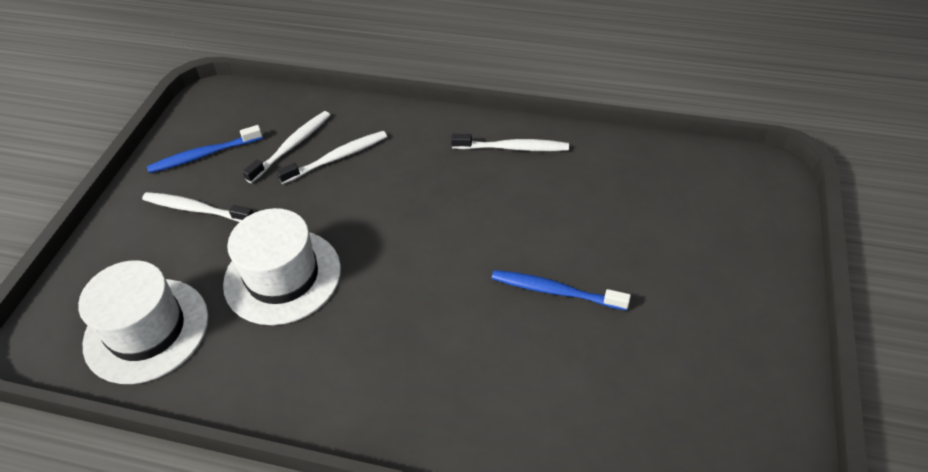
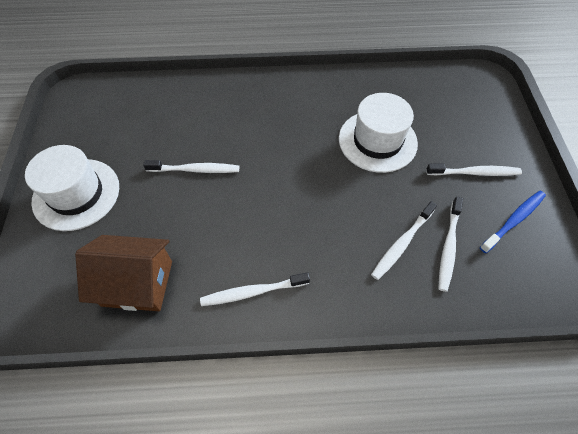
camera: 160 degrees right, 10 degrees up
white hat [78,260,208,384] -> white hat moved to [25,145,119,231]
blue toothbrush [492,270,631,311] -> white toothbrush [143,160,239,173]
none -> brown house [75,235,172,311]

